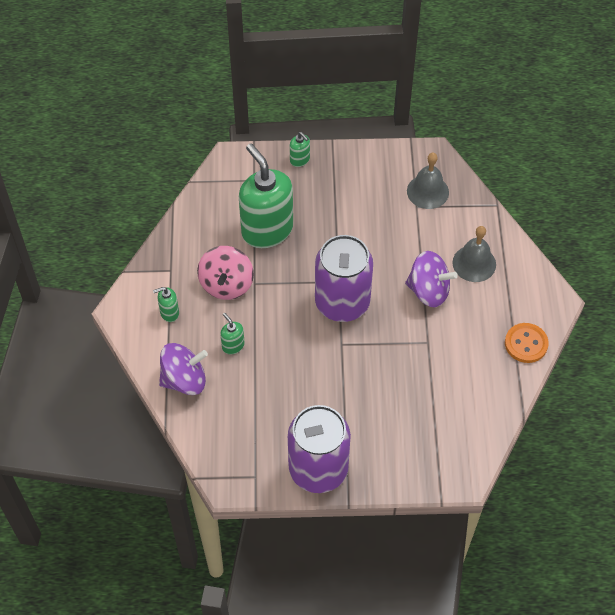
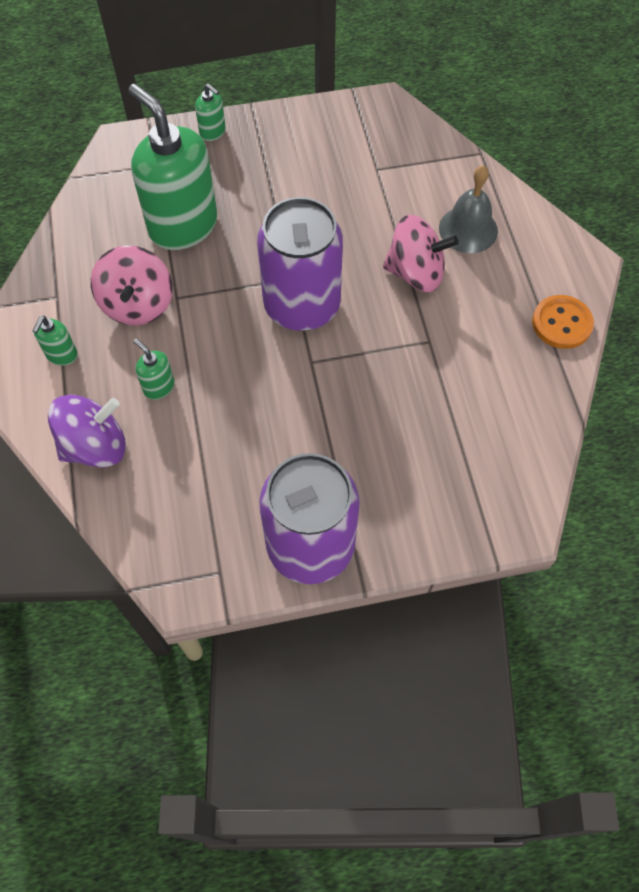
camera: 10 degrees left, 5 degrees up
green soap dispenser [153,287,179,322] -> green soap dispenser turned 45 degrees counterclockwise [33,316,78,366]
purple spinning top [405,251,458,307] -> pink spinning top [383,215,459,292]
grey bell [407,153,449,209] -> none

